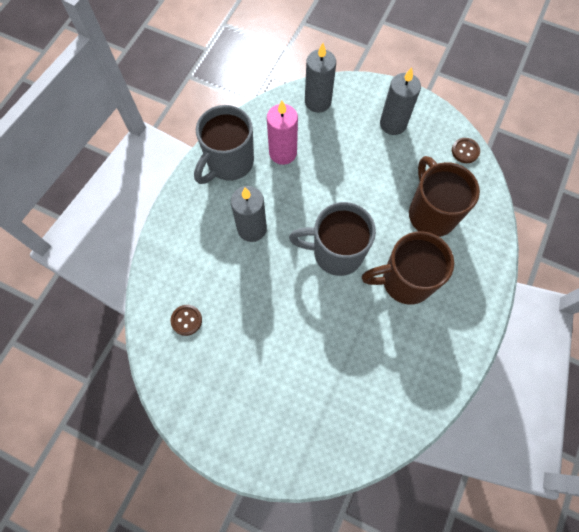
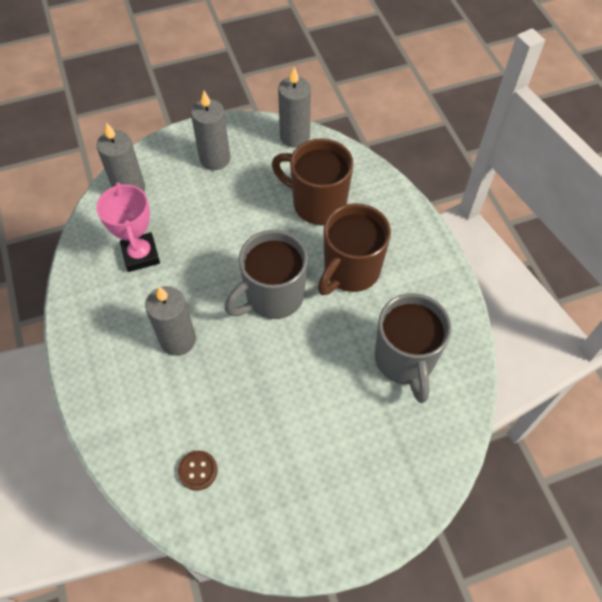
camera: 45 degrees left, 10 degrees down
grey mug [194,105,254,184] -> grey mug moved to [375,293,452,403]
pink candle [267,101,298,165] -> pink trophy [96,182,160,272]
brown button [452,138,480,163] -> grey candle [278,67,311,148]

